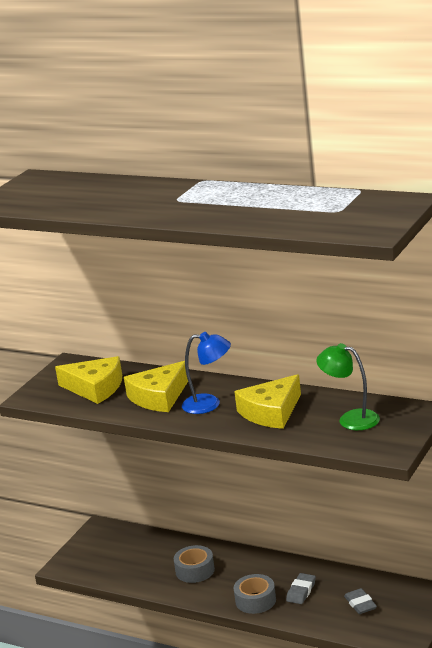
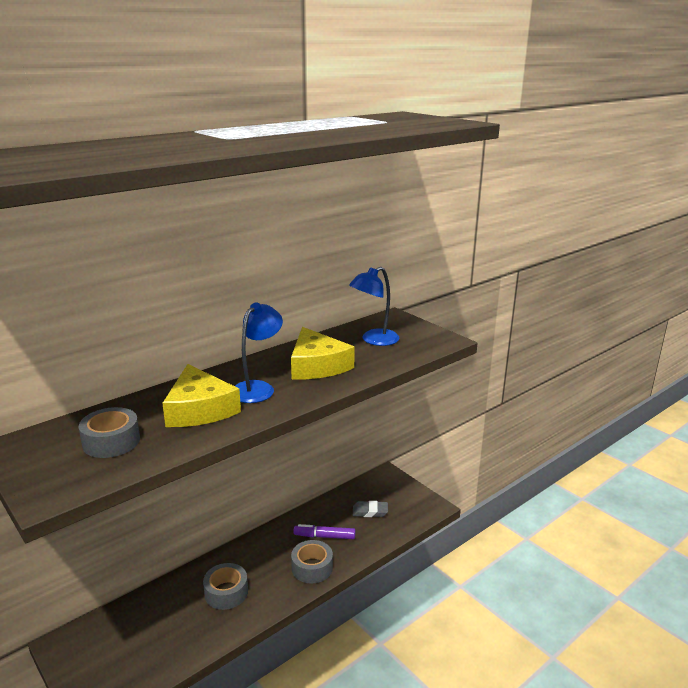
camera: 70 degrees left, 0 degrees up
yellow cheese [55,356,122,404] -> grey tape [79,407,140,458]
grey eraser [286,573,316,604] -> purple marker [293,524,355,539]
green lamp [316,343,380,430] -> blue lamp [349,267,399,346]

